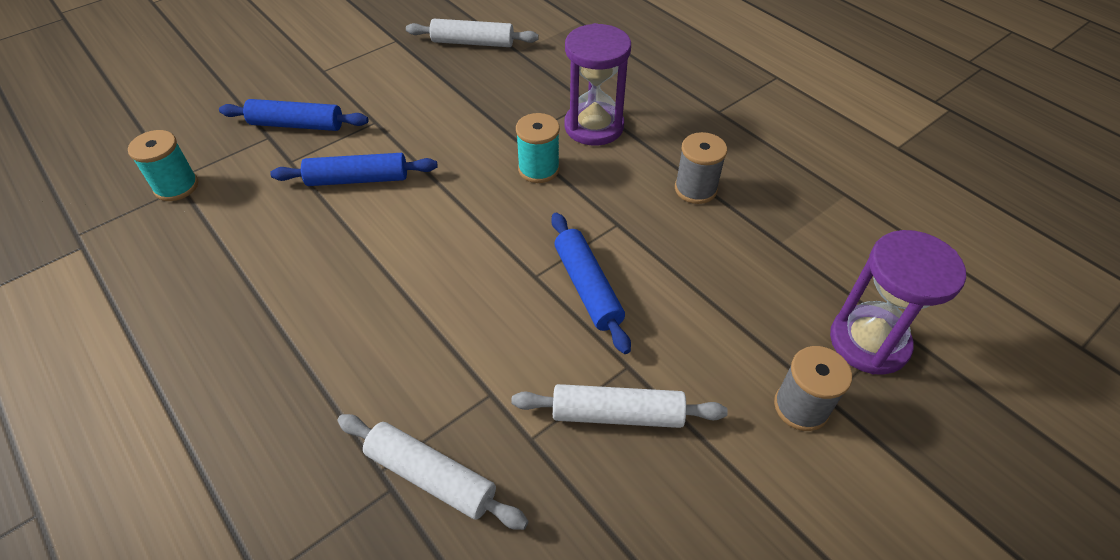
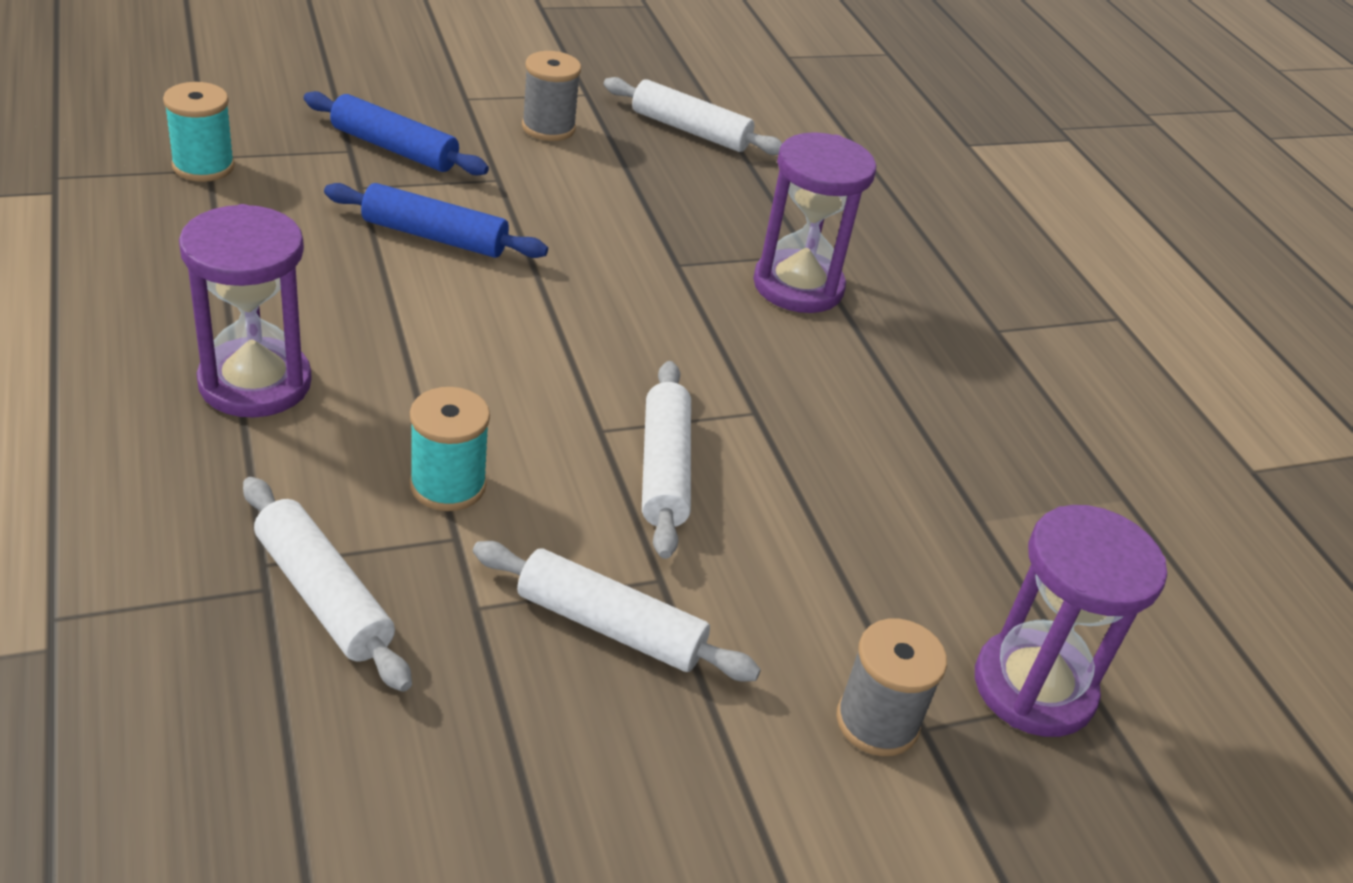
camera: 15 degrees right, 10 degrees down
turquoise spool [516,113,560,183] -> turquoise spool moved to [410,387,490,511]
blue rolling pin [551,212,631,354] -> white rolling pin [642,361,691,559]
grey spool [675,132,727,204] -> grey spool moved to [522,51,581,141]
none -> purple hourglass [179,204,312,418]

